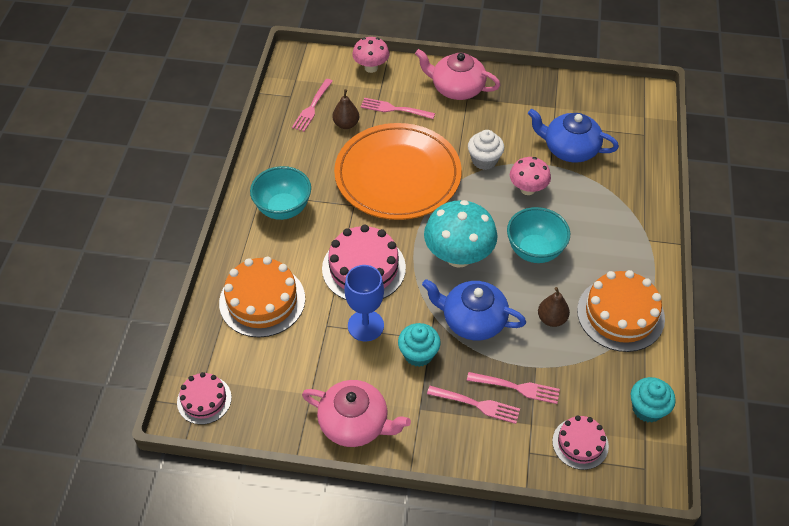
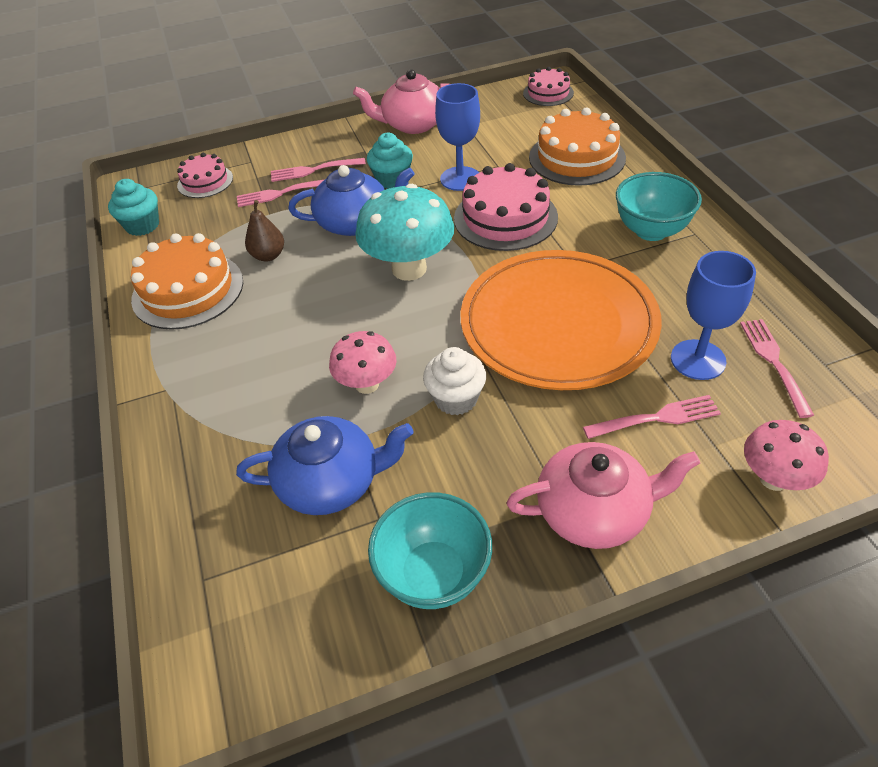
camera: 155 degrees right, 5 degrees down
brown pear [333,89,359,129] -> blue goblet [671,251,756,380]
turquoise bowl [507,207,570,263] -> turquoise bowl moved to [368,492,492,609]

